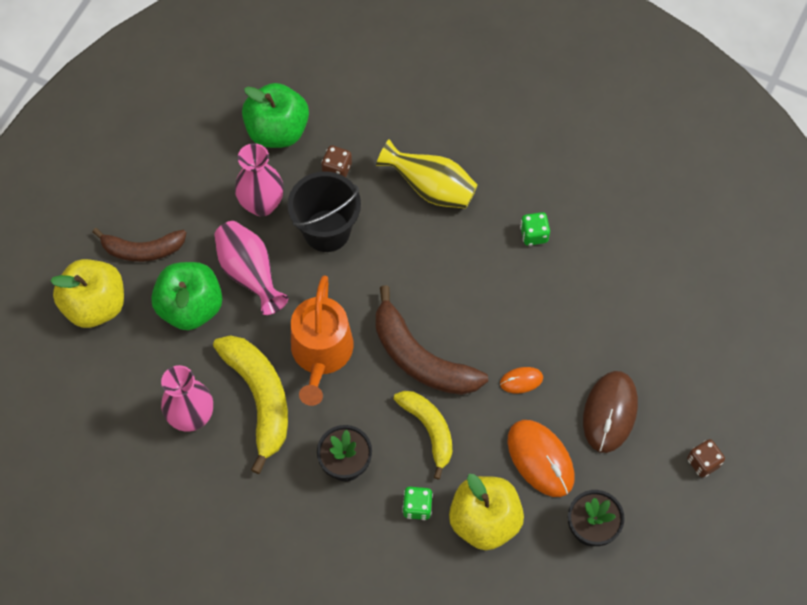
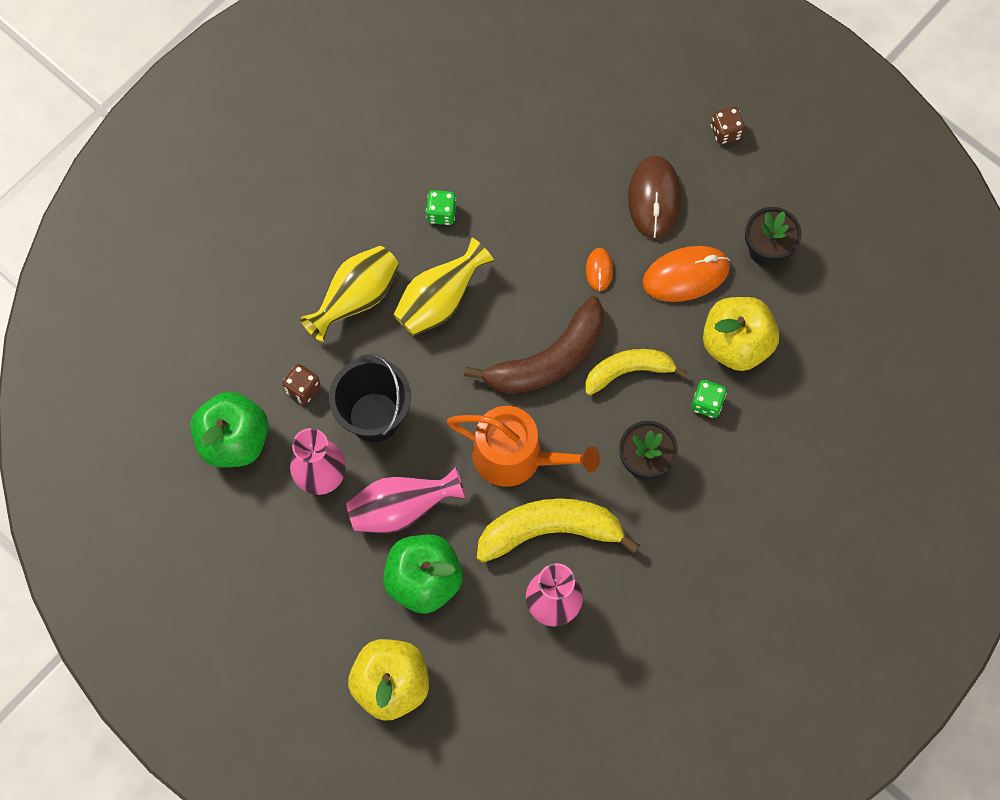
camera: 75 degrees left, 5 degrees up
brown banana [92,228,186,262] -> none
brown mouse [583,371,638,453] -> brown mouse turned 60 degrees clockwise [628,155,681,239]
none -> yellow vase [393,238,494,336]

